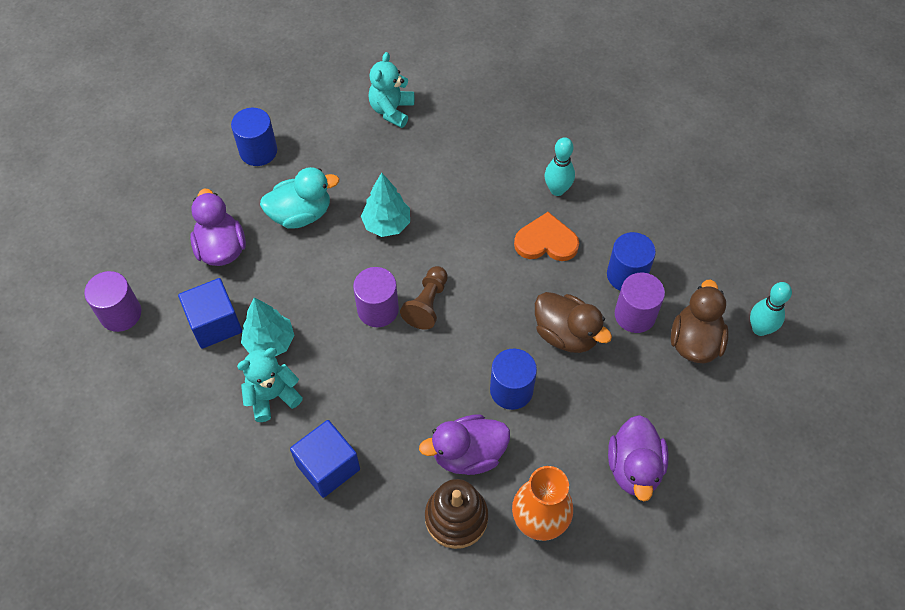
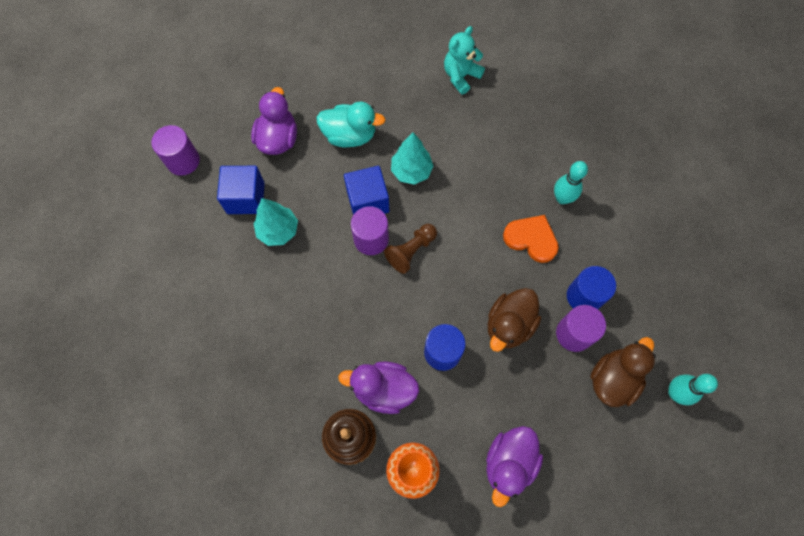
camera: 25 degrees right, 10 degrees up
blue cylinder [231,108,277,166] -> none
turquoise teddy bear [237,348,303,422] -> none
blue cube [290,420,360,498] -> blue cube moved to [344,166,389,215]
brown duck [535,292,612,353] -> brown duck turned 60 degrees clockwise [487,288,541,352]

